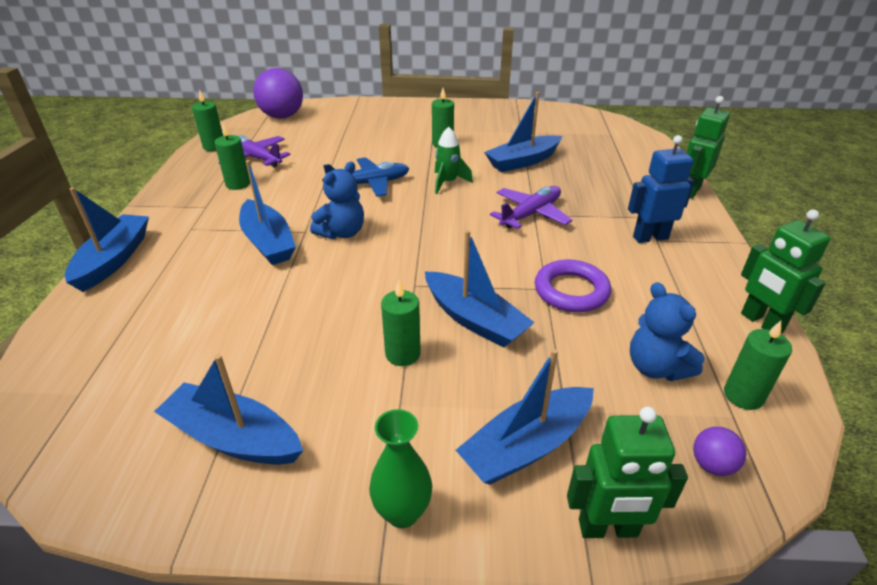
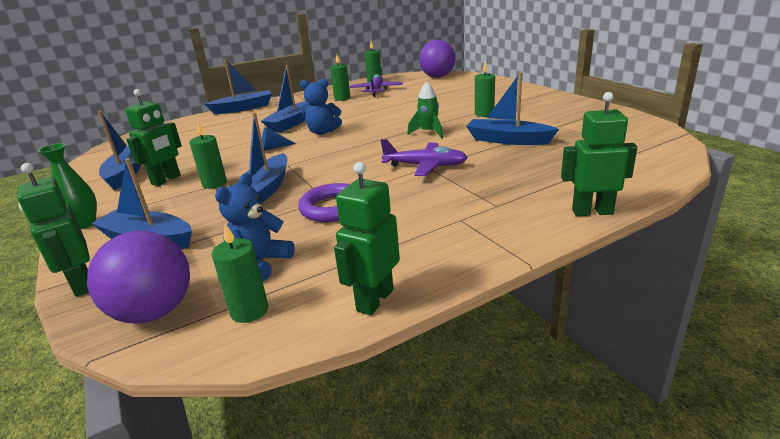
camera: 60 degrees right, 10 degrees down
blue plane [323,157,409,197] -> none
blue robot [628,135,695,243] -> none
purple ball [693,427,746,476] -> purple ball [87,231,190,324], size x2.16
none -> green robot [125,89,182,186]
none -> blue cone [262,127,296,151]

